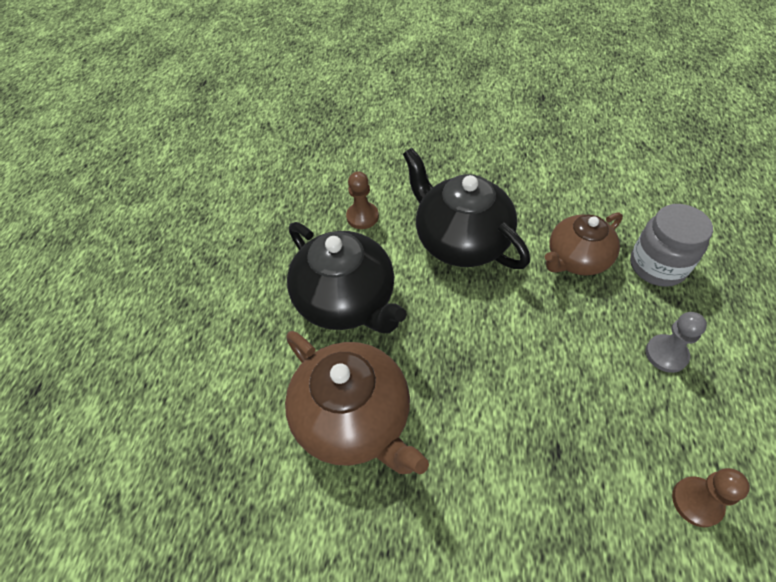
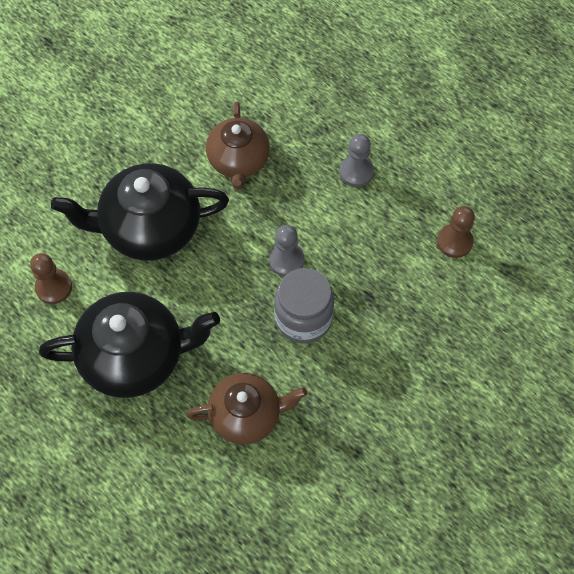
camera: 60 degrees left, 10 degrees up
brown teapot [285,331,429,474] -> brown teapot [186,373,307,445], size x0.66
grey jar [630,204,713,287] -> grey jar moved to [274,268,334,344]
none -> grey pawn [269,225,304,276]

